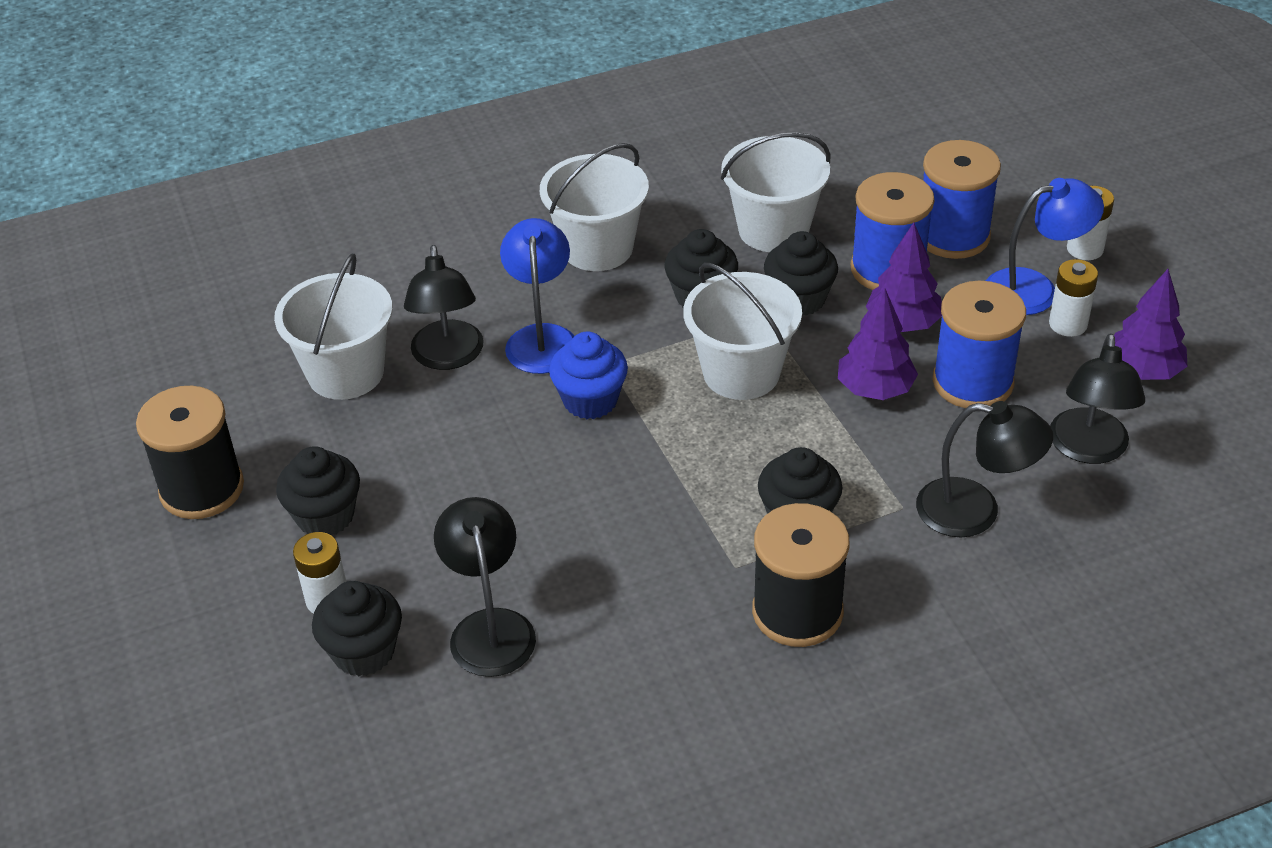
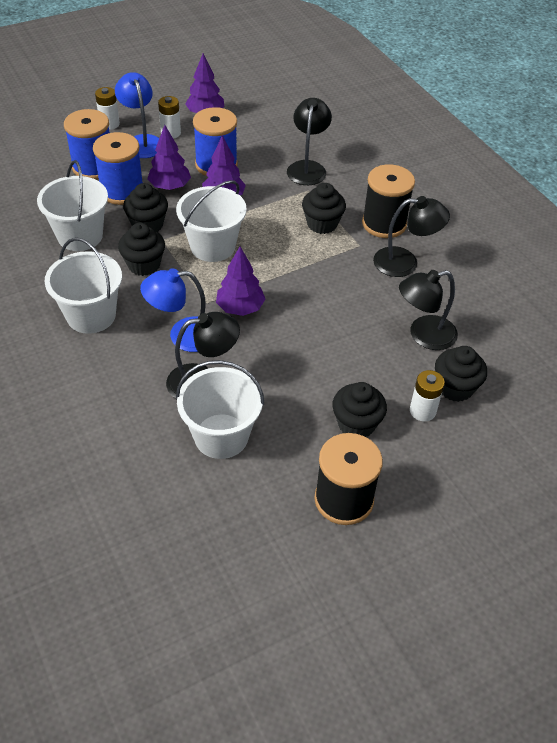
camera: 100 degrees left, 5 degrees up
blue cupcake [549,331,628,419] -> purple tree [216,247,265,316]
black lamp [1050,333,1145,464] -> black lamp moved to [373,196,450,277]

